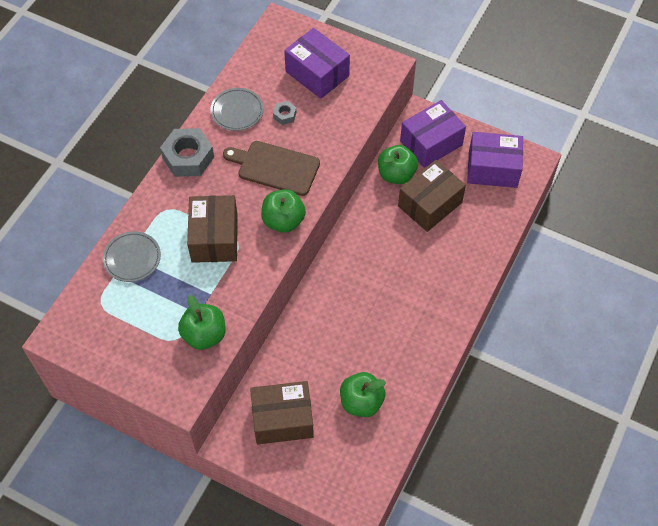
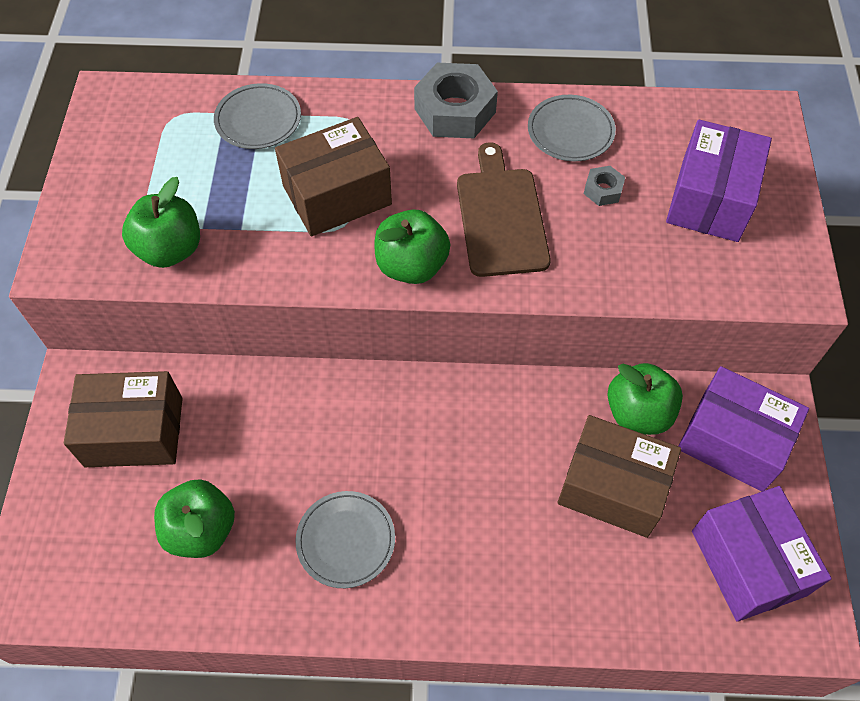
camera: 65 degrees right, 0 degrees up
brown box [250,381,314,445] -> brown box turned 60 degrees counterclockwise [64,371,183,467]
none -> grey plate [295,491,395,588]

